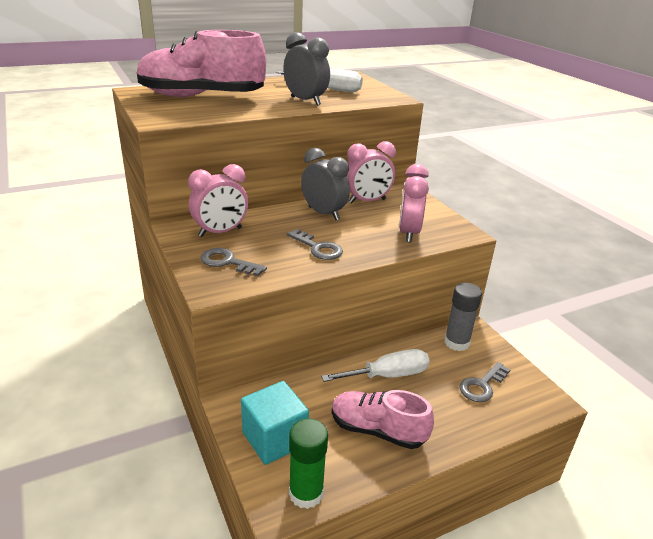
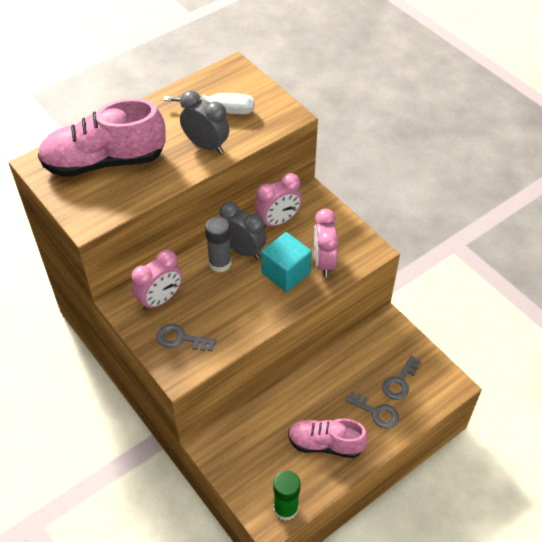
camera: 10 degrees left, 20 degrees up
turquoise cube [241,381,309,465] -> turquoise cube moved to [261,232,312,292]
grey key [287,229,343,260] -> grey key moved to [345,391,399,429]
white screwdriver [321,349,430,382] -> none
grey glue stick [444,283,482,351] -> grey glue stick moved to [205,216,232,272]

